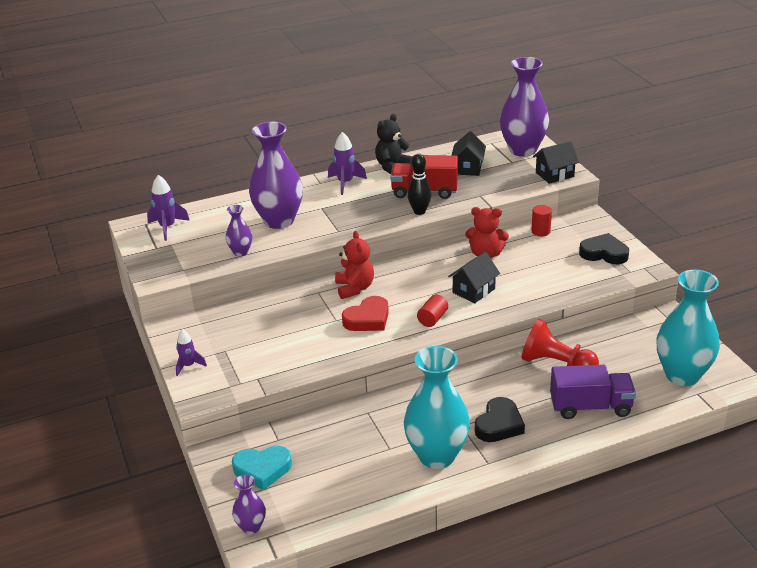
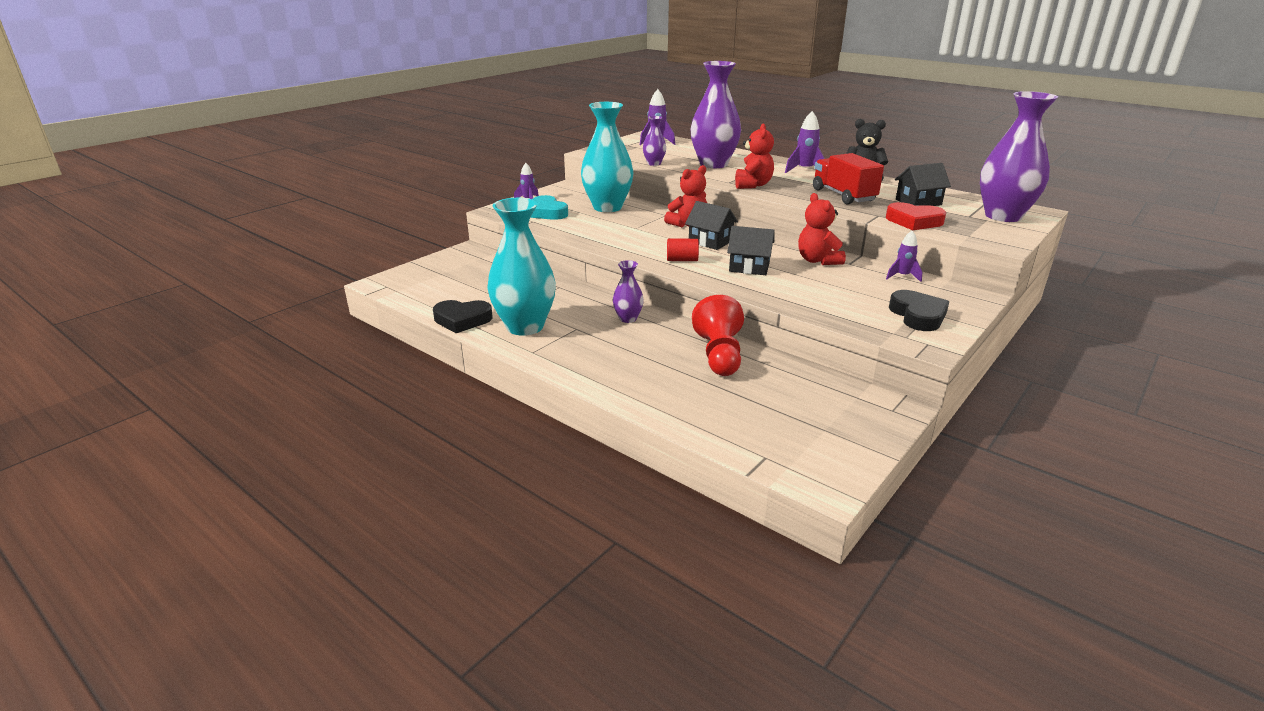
camera: 60 degrees right, 5 degrees down
turquoise heart [232,446,292,490] -> turquoise heart moved to [530,195,568,220]
purple vase [232,475,266,534] -> purple vase moved to [613,260,644,323]
red heart [342,296,389,331] -> red heart moved to [886,202,946,230]
black bowling pin [407,154,431,215] -> none
black heart [475,397,525,442] -> black heart moved to [433,300,493,333]
red cylinder [531,205,552,236] -> purple rocket [886,231,923,282]
black house [533,141,579,184] -> black house moved to [685,201,738,250]
purple truck [550,365,636,419] -> none
turquoise vase [657,270,720,386] -> turquoise vase moved to [581,102,633,212]
none -> red teddy bear [735,123,774,189]

